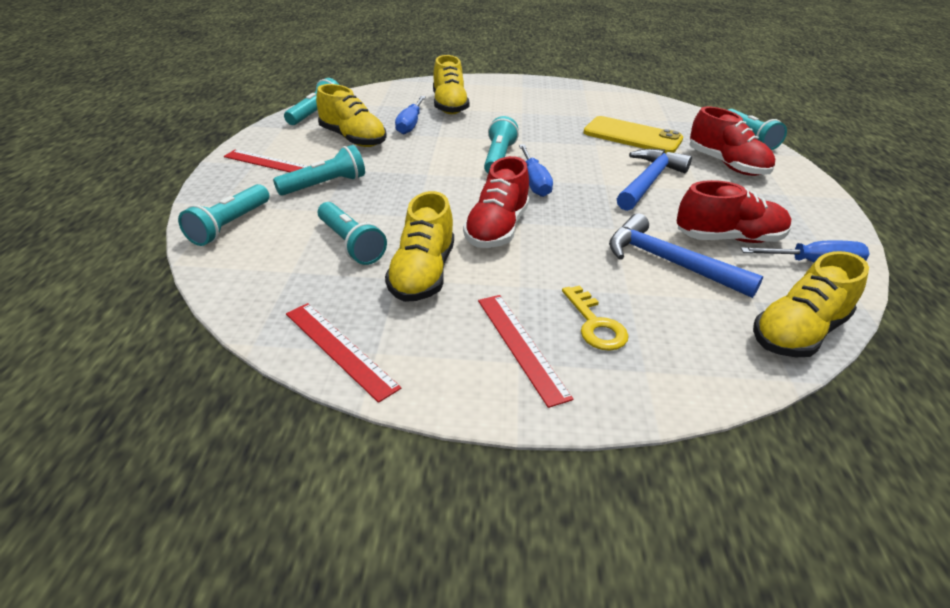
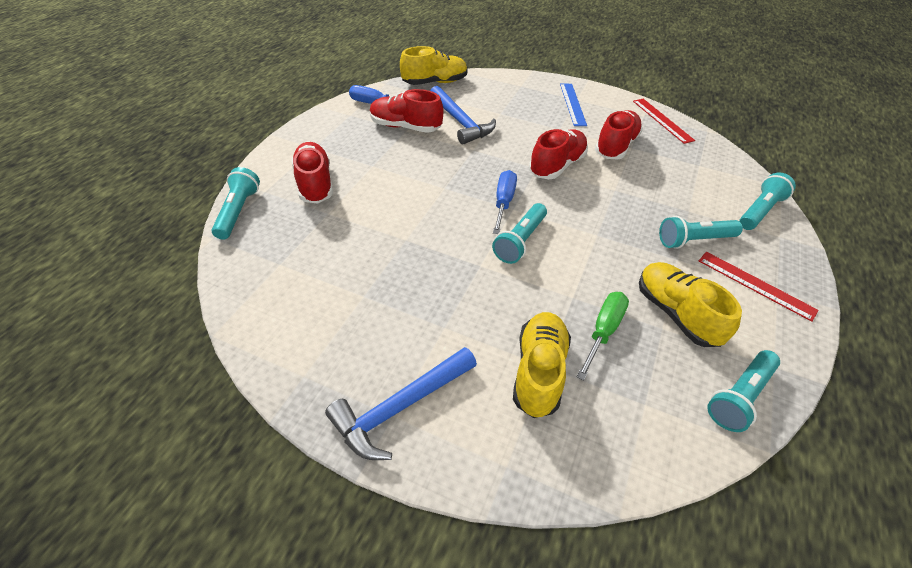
camera: 160 degrees left, 10 degrees up
turquoise flashlight [318,202,387,265] -> none
yellow shoe [385,191,454,302] -> red shoe [595,110,643,160]
blue screwdriver [395,96,426,135] -> green screwdriver [577,292,629,380]
red ruler [478,295,574,408] -> blue ruler [560,84,587,126]
yellow key [562,285,629,351] -> none
yellow phone [583,116,683,153] -> none
blue hammer [617,149,692,211] -> blue hammer moved to [325,347,477,460]

